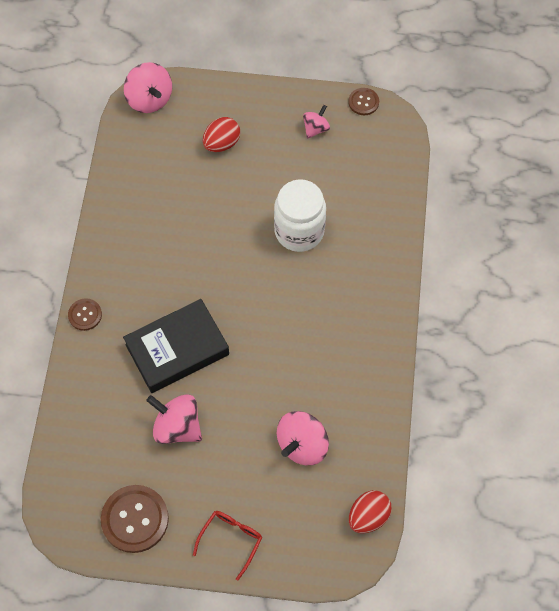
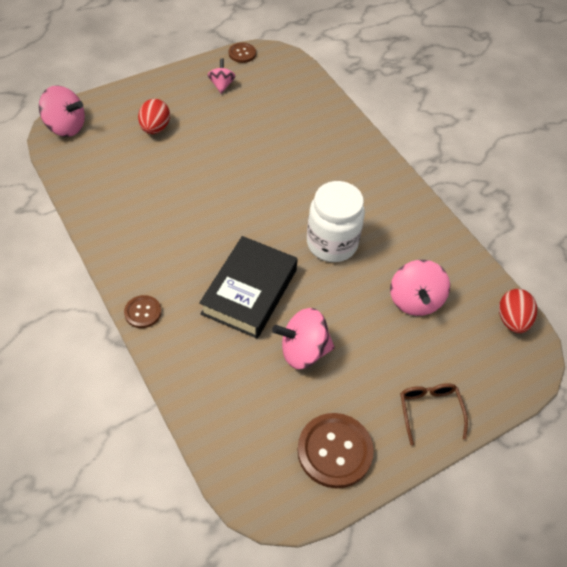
camera: 40 degrees left, 10 degrees down
red glasses [193,511,262,581] -> brown glasses [400,383,468,445]
white jar [274,179,326,252] -> white jar moved to [307,181,365,262]

